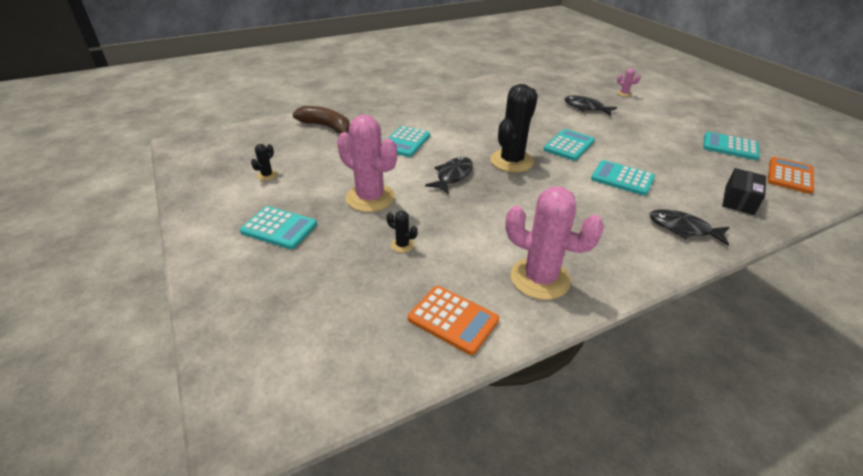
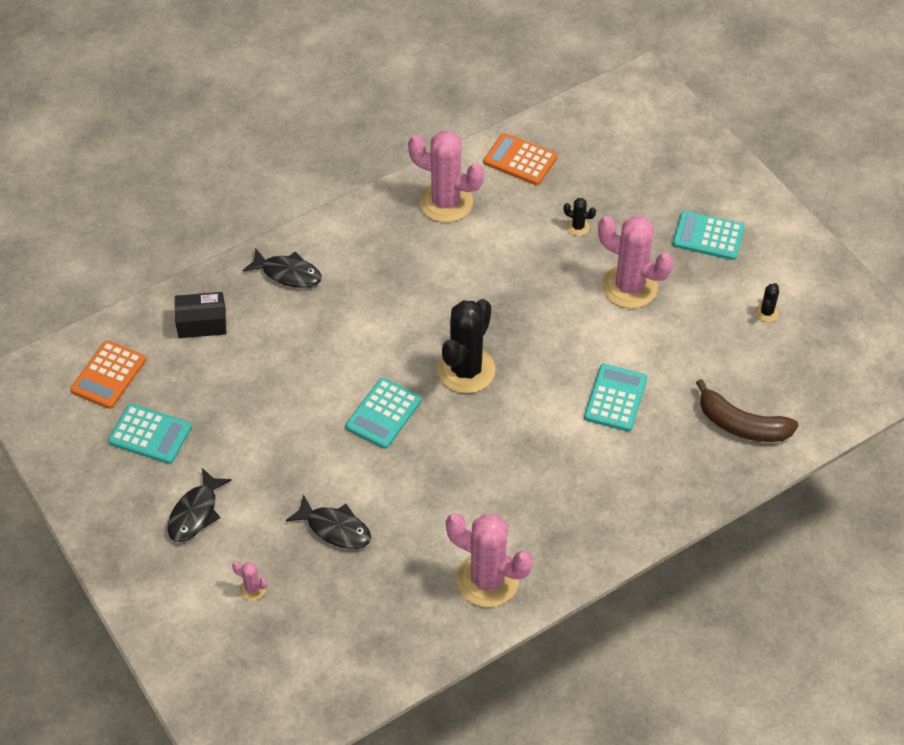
camera: 175 degrees right, 15 degrees up
black fish [425,157,473,194] -> black fish moved to [168,468,232,542]
turquoise calculator [591,160,655,196] -> none
black box [722,168,766,215] -> black box turned 60 degrees clockwise [175,292,226,338]
none -> pink cactus [446,514,533,607]

